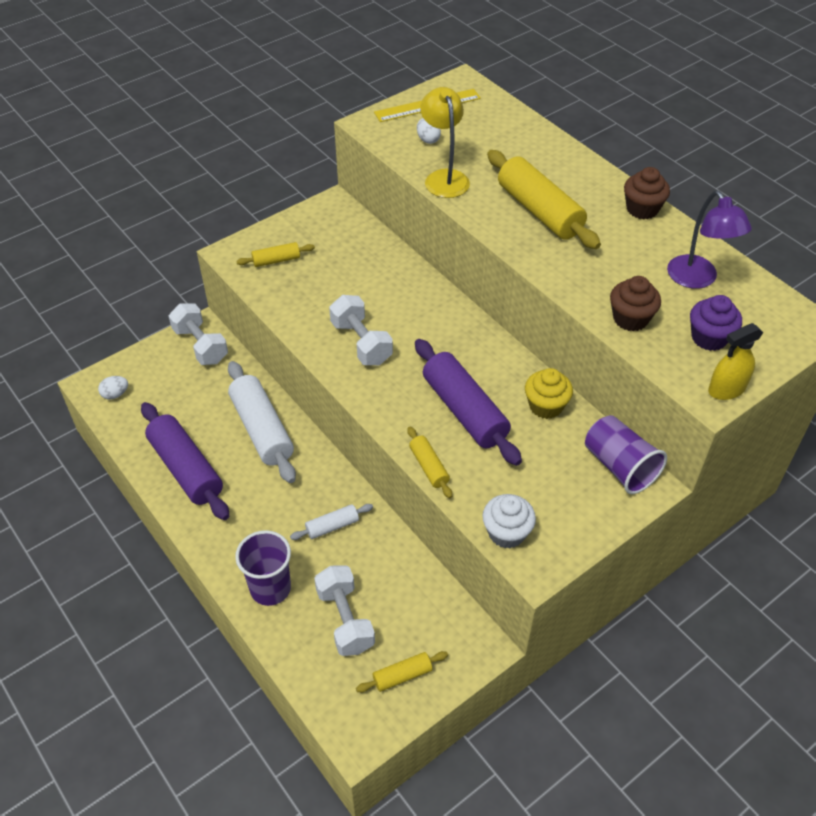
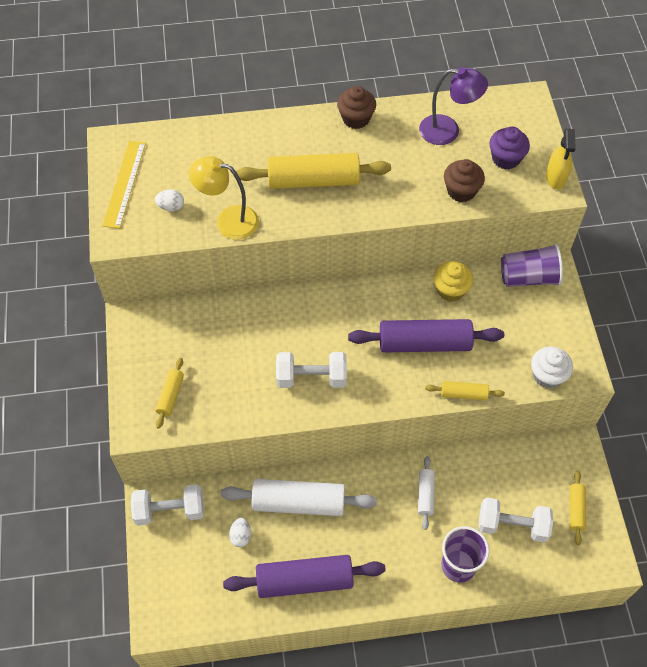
camera: 60 degrees left, 10 degrees up
white egg [98,376,128,400] -> white egg moved to [229,518,251,547]

